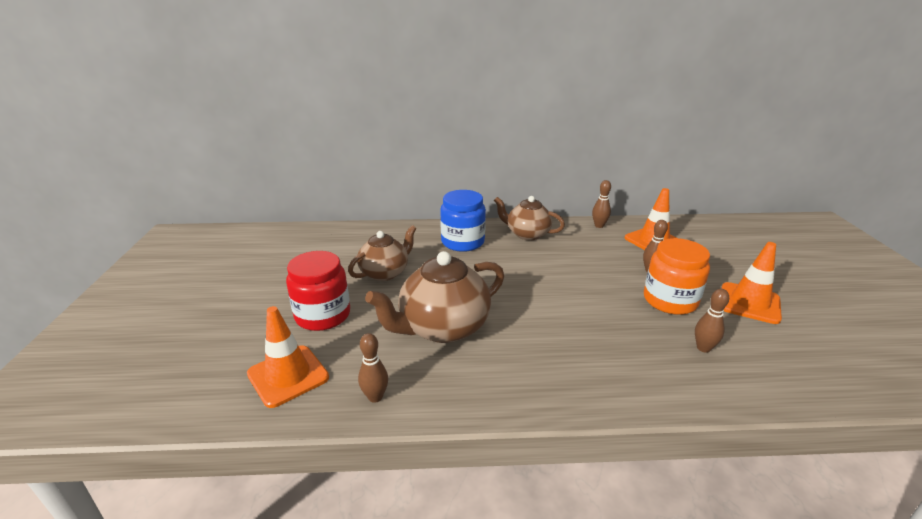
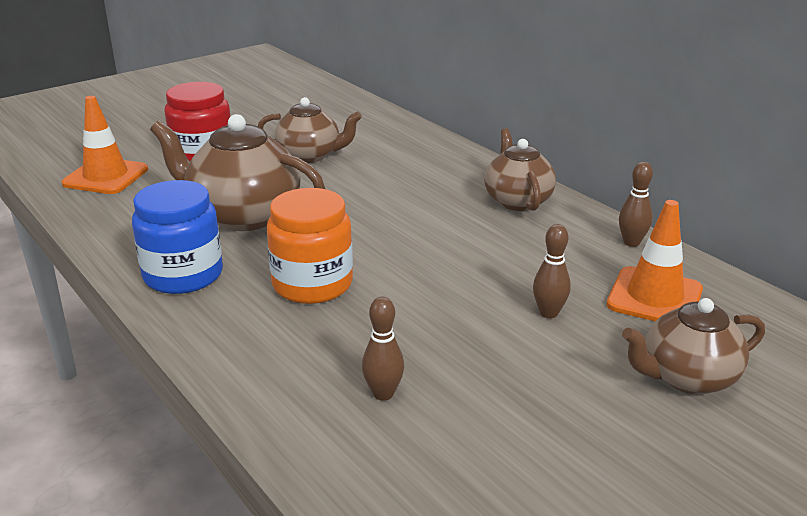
camera: 55 degrees right, 0 degrees up
brown bowling pin [358,333,388,403] -> none
blue jar [440,190,486,252] -> blue jar moved to [132,180,223,294]
orange jar [644,238,710,315] -> orange jar moved to [267,188,353,304]
orange traffic cone [721,242,782,324] -> none
none -> brown teapot [622,298,765,394]

